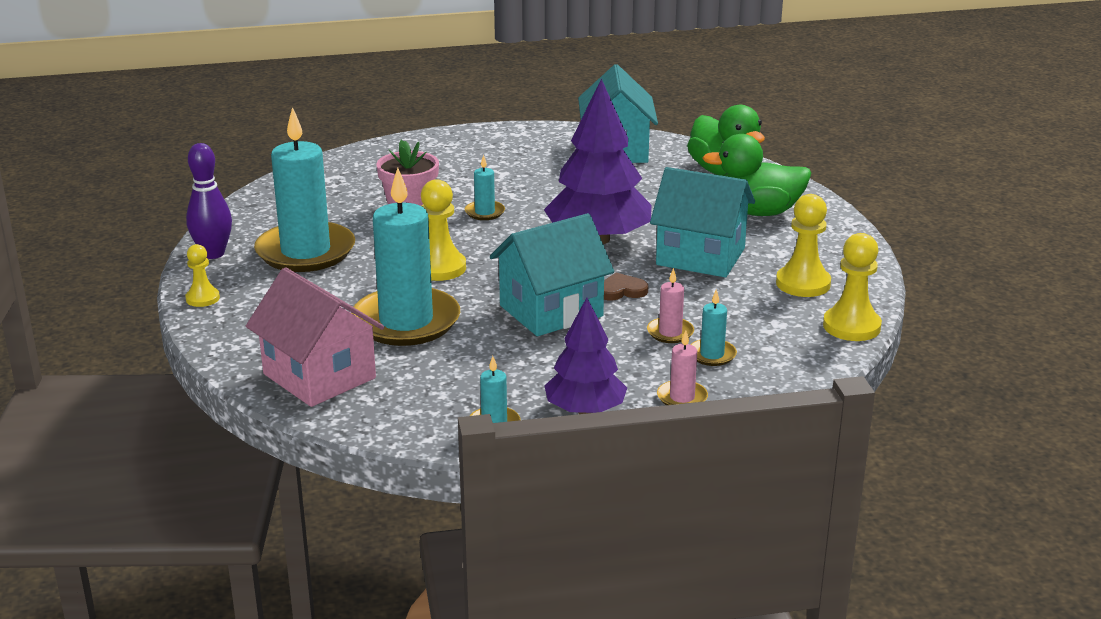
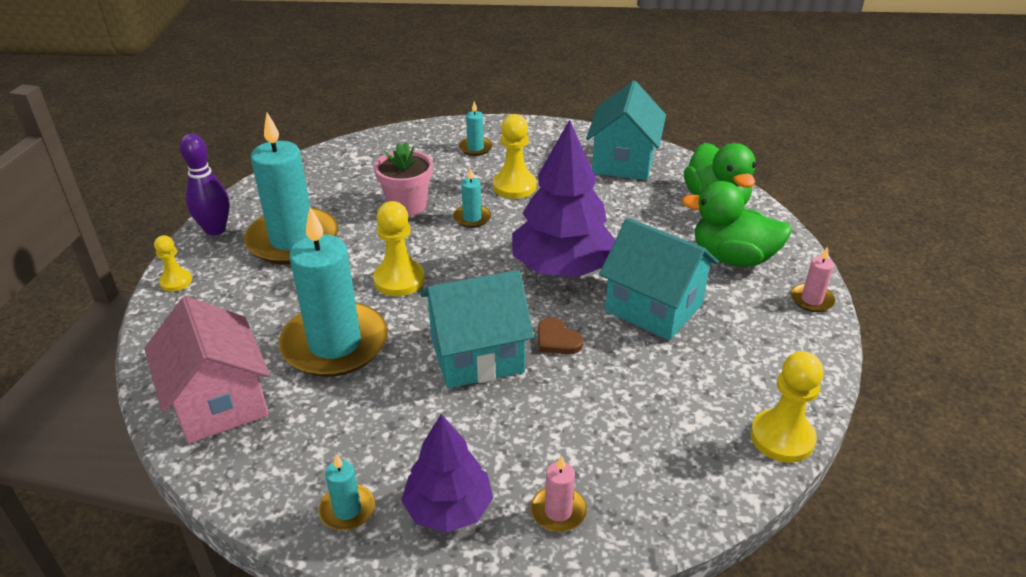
camera: 15 degrees right, 10 degrees up
brown heart [604,273,648,300] -> brown heart turned 135 degrees counterclockwise [538,317,583,354]
pink candle [647,268,694,343] -> pink candle moved to [791,247,835,312]
turquoise candle [690,289,737,366] -> turquoise candle moved to [459,101,493,156]
yellow pawn [776,194,831,297] -> yellow pawn moved to [493,114,536,199]

